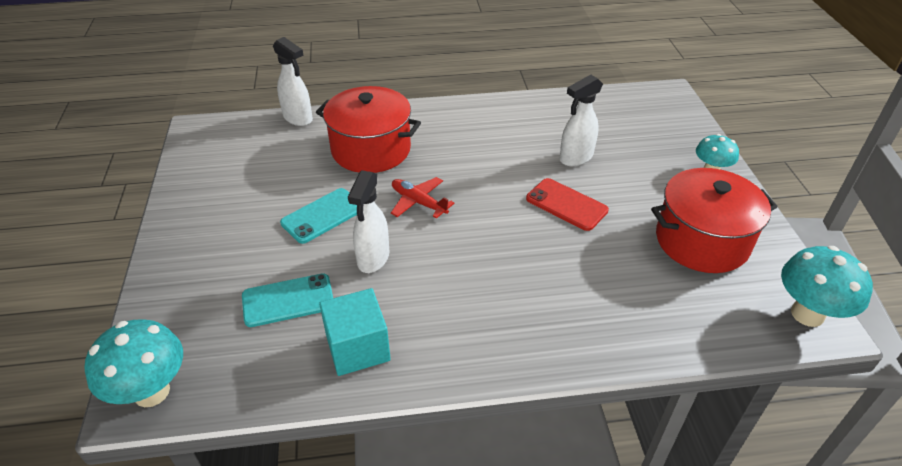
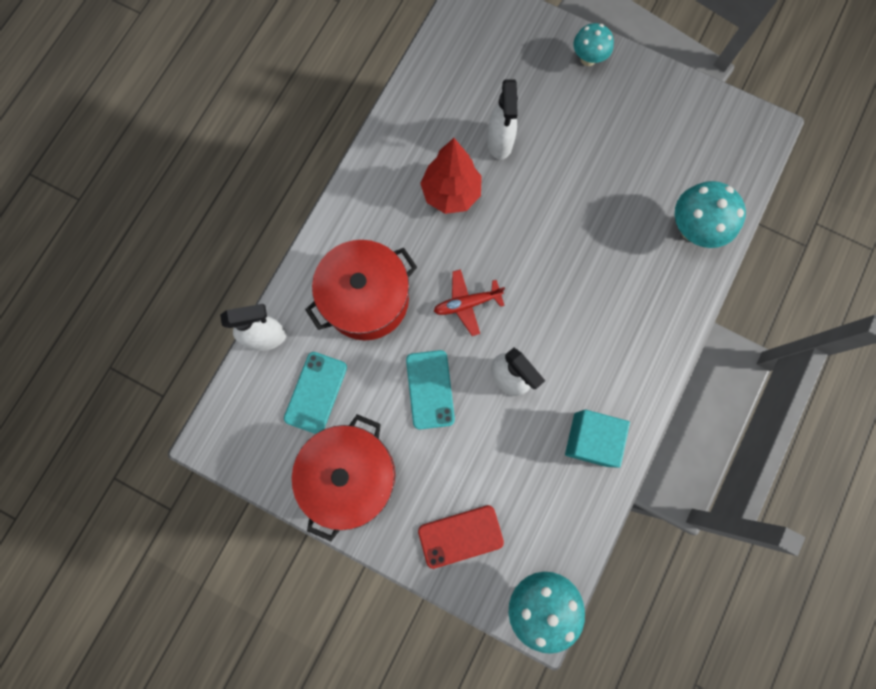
camera: 55 degrees left, 35 degrees up
turquoise phone [242,273,333,327] -> turquoise phone moved to [284,352,347,434]
red phone [526,178,609,231] -> red phone moved to [418,505,504,569]
red pot [651,168,777,273] -> red pot moved to [292,414,395,541]
turquoise mushroom [781,246,873,327] -> turquoise mushroom moved to [675,181,746,248]
none -> red tree [420,138,482,214]

